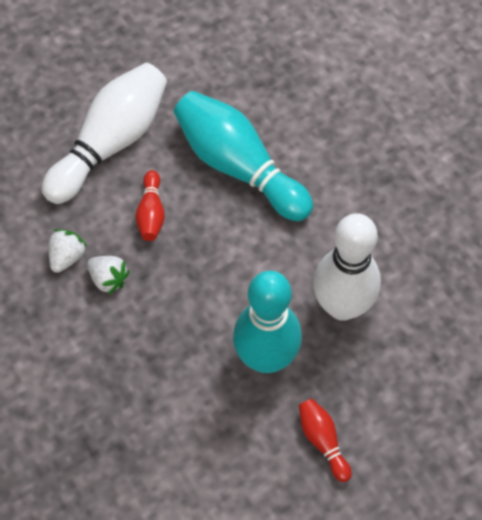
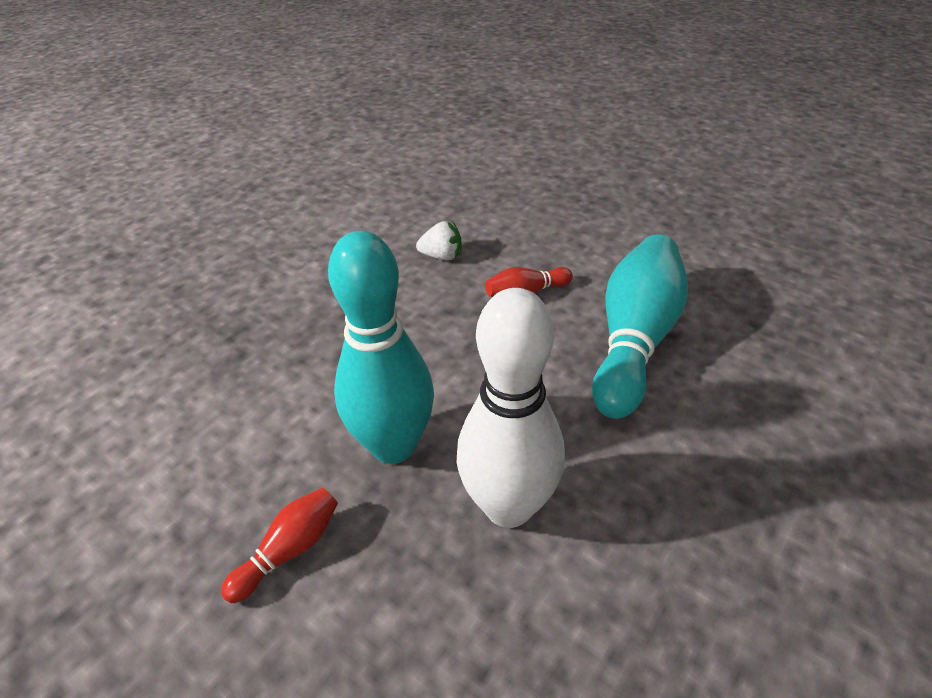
camera: 70 degrees right, 20 degrees down
white bowling pin [41,63,167,204] -> none
white strawberry [87,256,130,295] -> none

